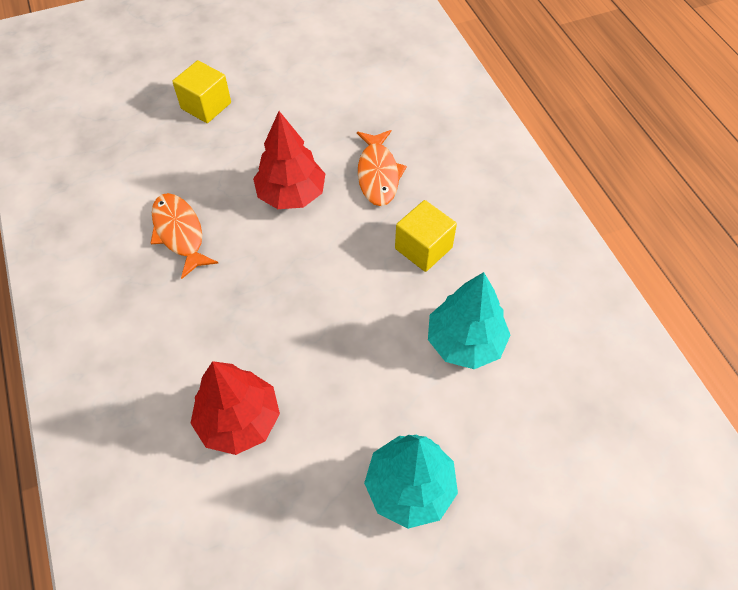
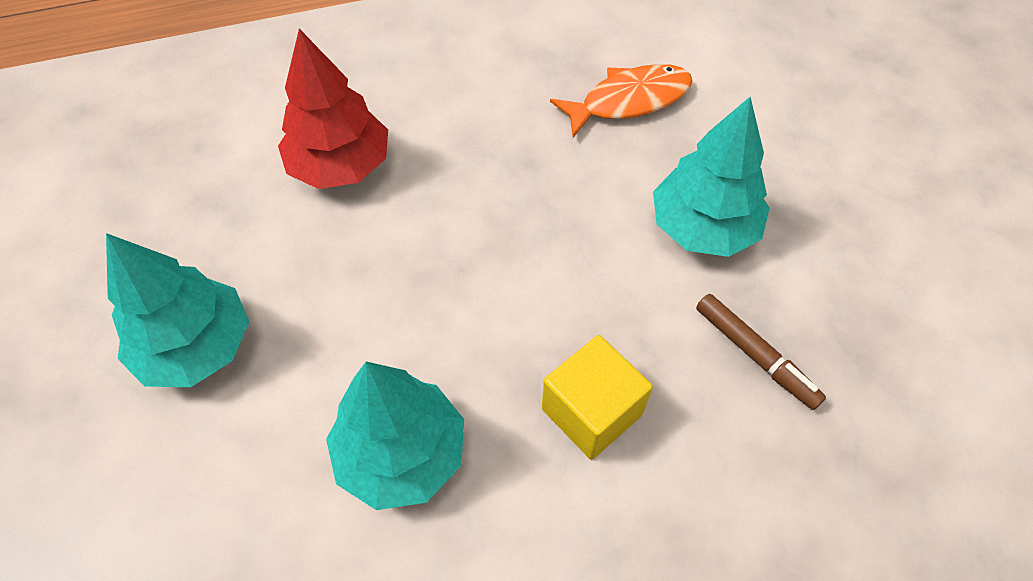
camera: 95 degrees right, 0 degrees up
yellow cube [172,60,231,123] -> none
red tree [253,111,325,209] -> turquoise tree [653,97,770,257]
orange fish [357,130,407,206] -> brown marker [696,294,826,410]

